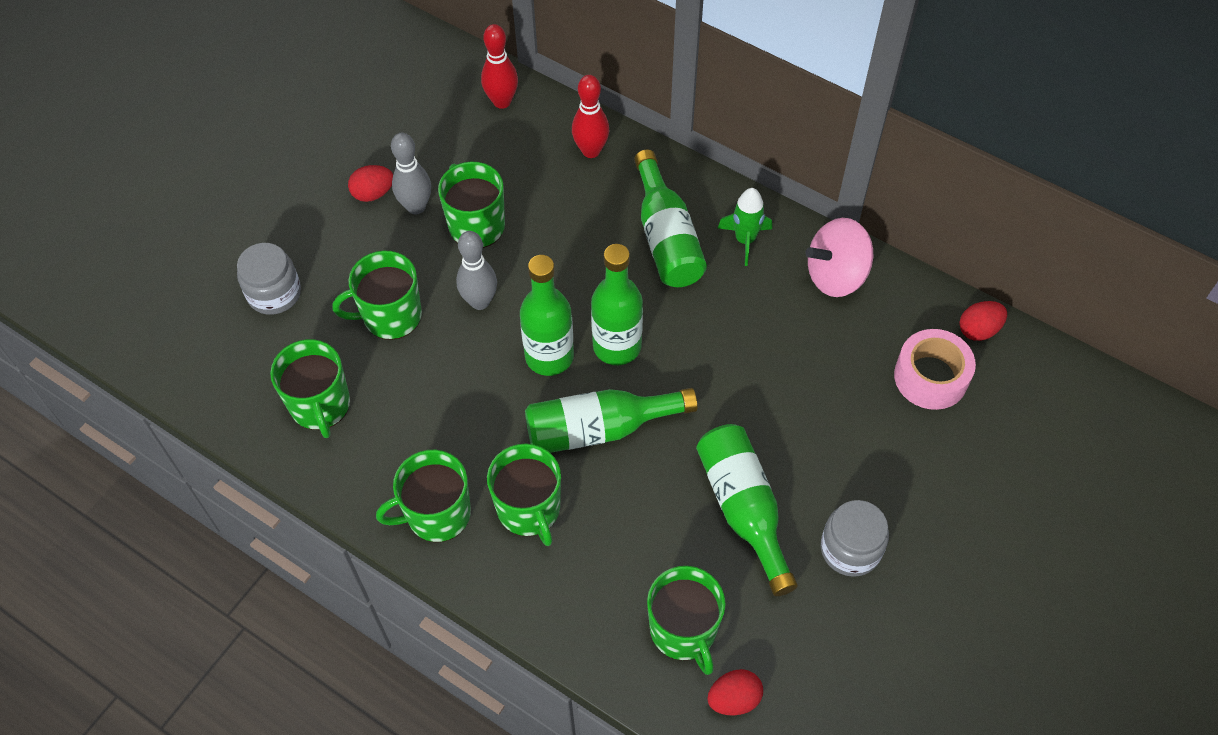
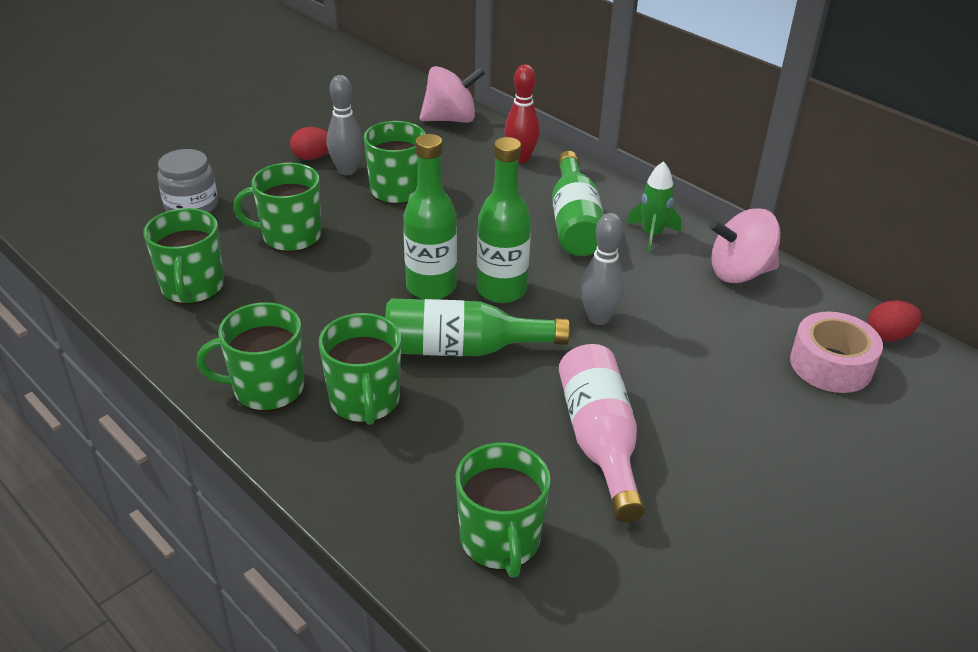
camera: 10 degrees right, 20 degrees down
grey bowling pin [456,231,497,310] -> grey bowling pin moved to [580,213,625,325]
red bowling pin [481,24,518,109] -> pink spinning top [420,66,485,123]
green bottle [696,424,798,596] -> pink bottle [559,344,645,523]
red egg [707,669,763,715] -> none
grey jar [821,500,889,577] -> none

